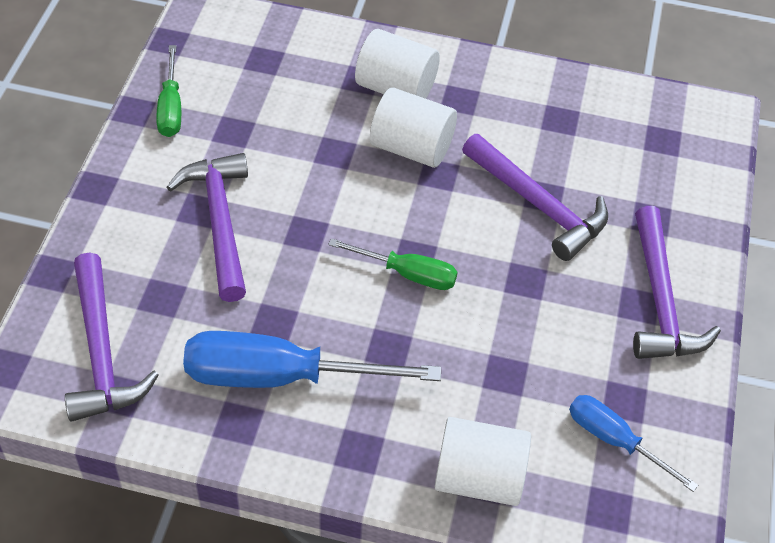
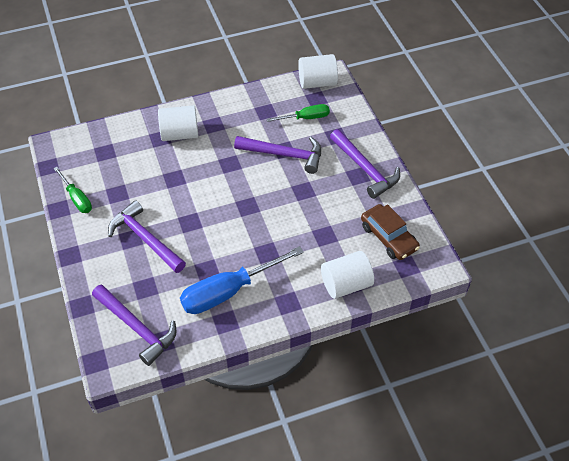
camera: 30 degrees left, 0 degrees up
green screwdriver [328,238,458,290] -> green screwdriver moved to [267,104,330,122]
white cylinder [370,87,457,168] -> white cylinder moved to [298,54,338,89]
blue screwdriver [569,395,698,492] -> brown car [361,204,420,260]

